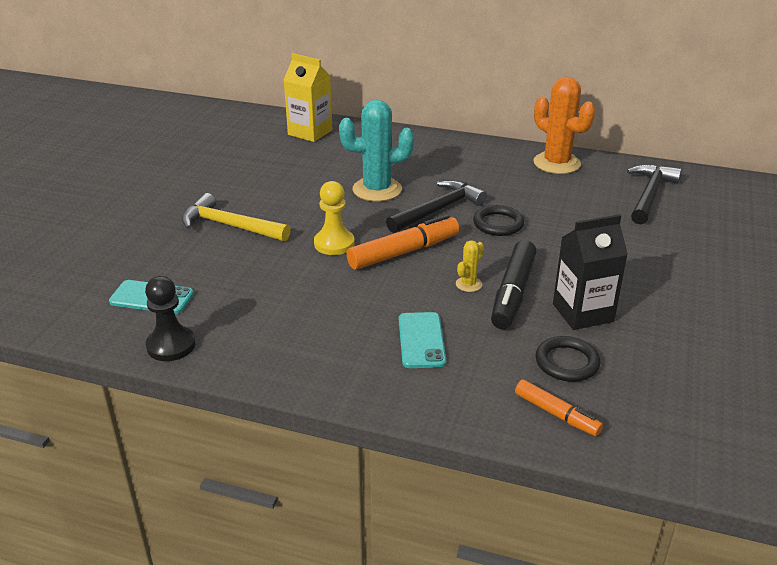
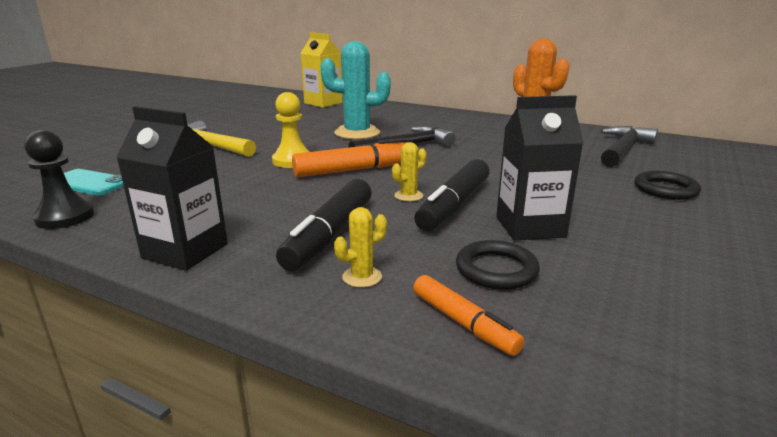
camera: 10 degrees right, 10 degrees down
turquoise phone [399,312,446,368] -> black marker [276,179,372,271]
black ring [473,205,524,236] -> black ring moved to [635,171,701,200]
none -> black carton [116,106,228,271]
none -> yellow cactus [334,207,387,288]

